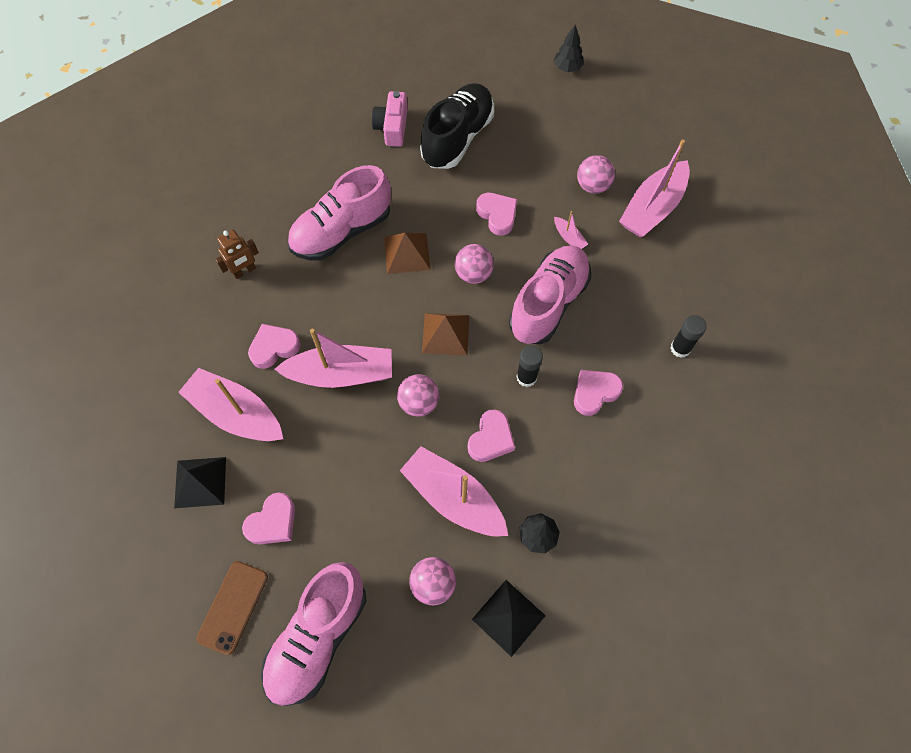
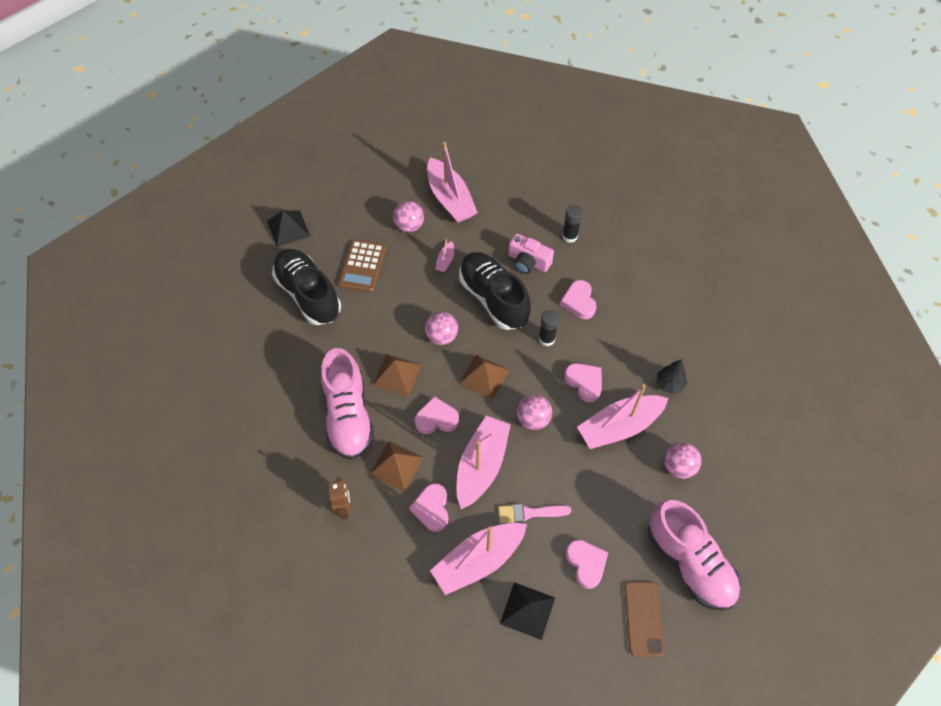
camera: 65 degrees left, 5 degrees down
brown phone [197,561,268,655] -> brown phone turned 45 degrees clockwise [624,582,664,657]
pink camera [372,91,408,147] -> pink camera moved to [508,233,554,274]
black pyramid [472,580,546,657] -> black pyramid moved to [267,210,310,247]
pink heart [476,193,517,236] -> pink heart moved to [415,396,459,434]
pink shoe [509,245,591,344] -> black shoe [459,252,531,330]
black tree [554,24,584,72] -> none
pink boat [554,211,588,249] -> pink boat turned 120 degrees clockwise [435,238,454,272]
none -> brown calculator [338,239,386,293]
none -> brown pyramid [369,441,424,492]
none -> pink brush [498,504,571,523]

